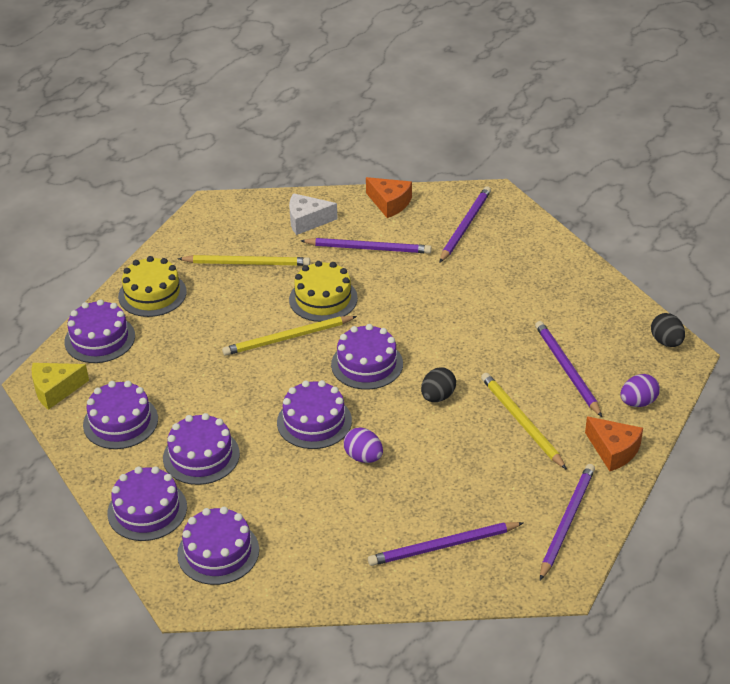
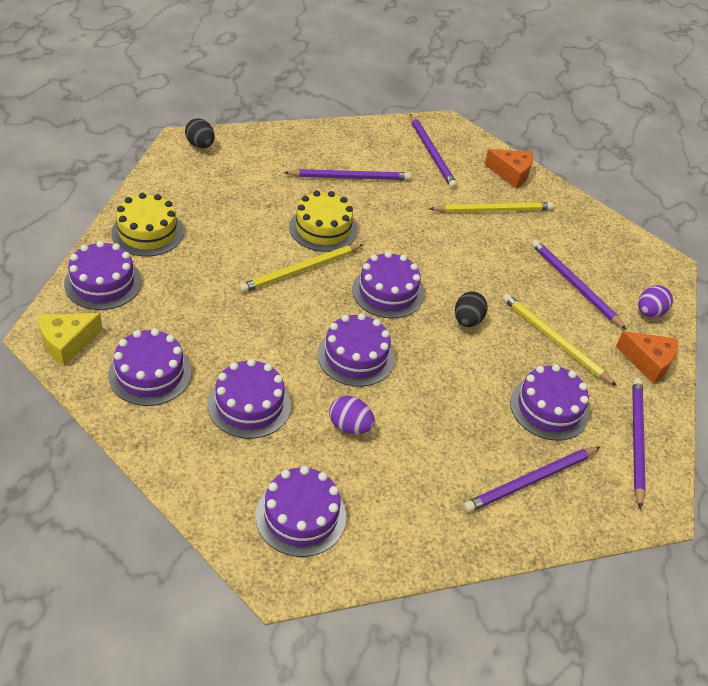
camera: 20 degrees left, 5 degrees up
purple cake [107,466,187,541] -> purple cake moved to [510,364,589,441]
yellow pencil [178,255,310,266] -> yellow pencil moved to [430,202,554,213]
white cheese [289,193,338,235] -> none
purple egg [344,427,383,463] -> purple egg moved to [329,396,375,434]
orange cheese [366,177,412,218] -> orange cheese moved to [484,149,533,189]
purple pencil [440,186,491,263] -> purple pencil turned 150 degrees clockwise [410,114,457,189]
black egg [651,313,685,347] -> black egg moved to [185,118,215,148]

